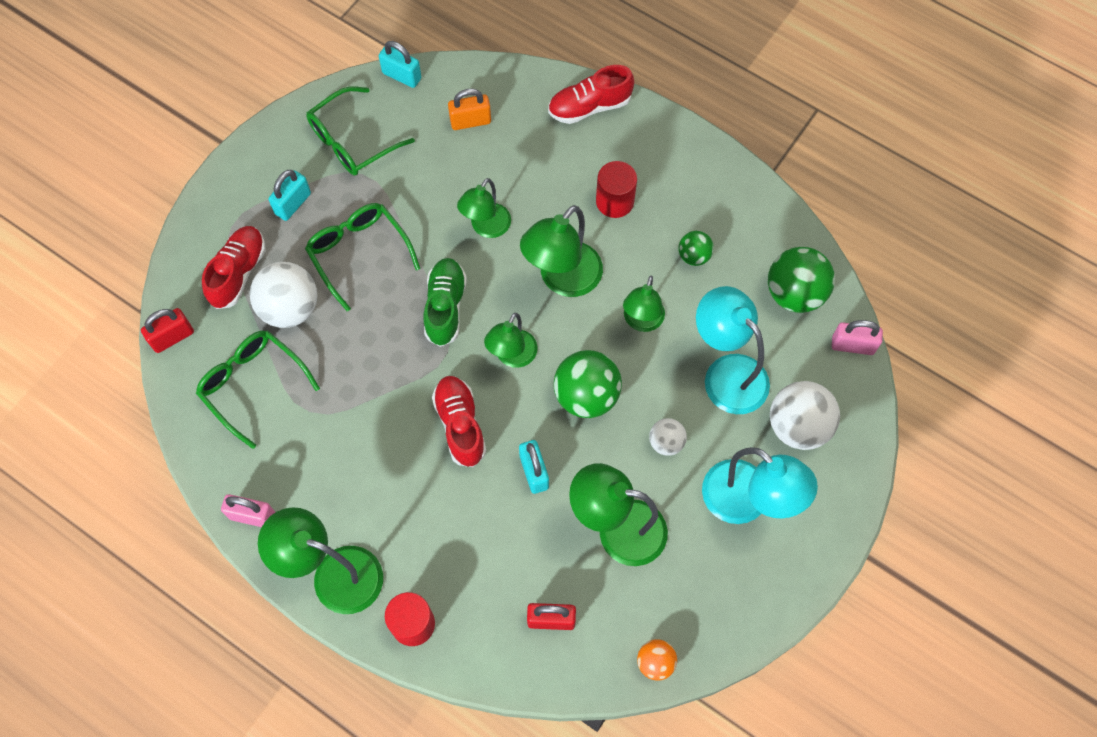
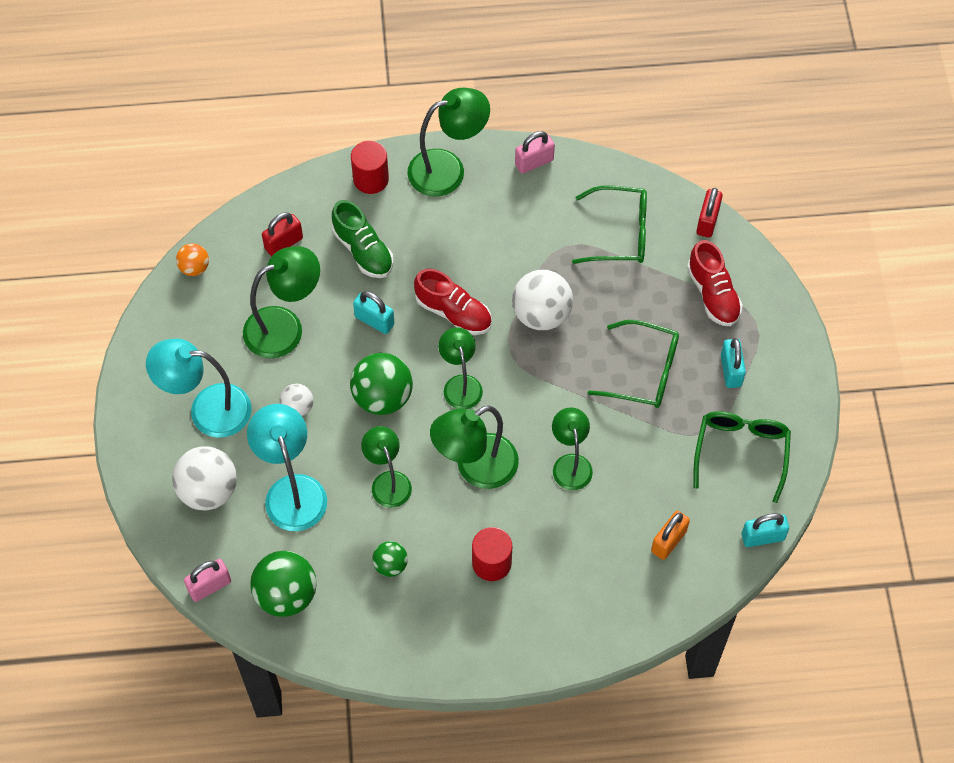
camera: 140 degrees right, 5 degrees down
white ball [250,262,317,328] -> white ball moved to [512,270,573,330]
green shoe [424,258,467,347] -> green shoe moved to [332,200,393,278]
green lamp [520,205,603,297] -> green lamp turned 120 degrees counterclockwise [430,405,519,489]
red shoe [548,65,634,124] -> none
turquoise lamp [696,286,770,414] -> turquoise lamp turned 120 degrees counterclockwise [247,404,327,531]

